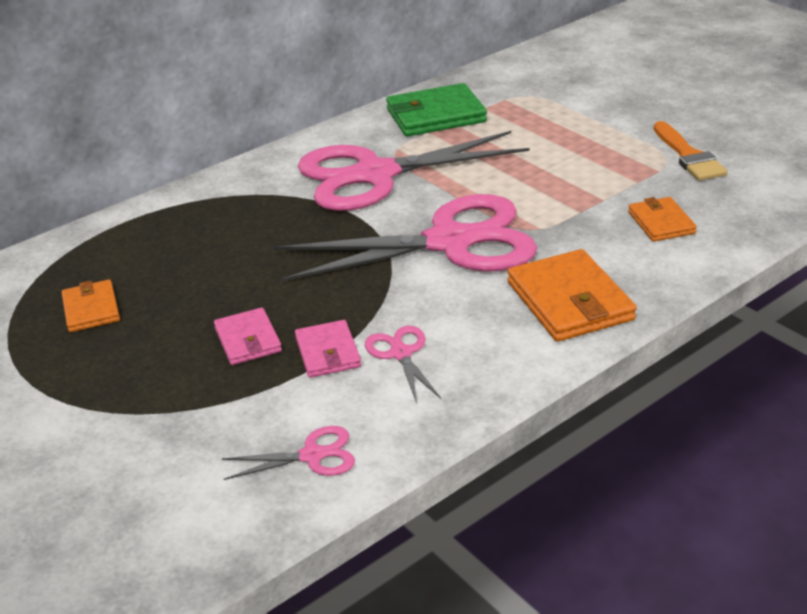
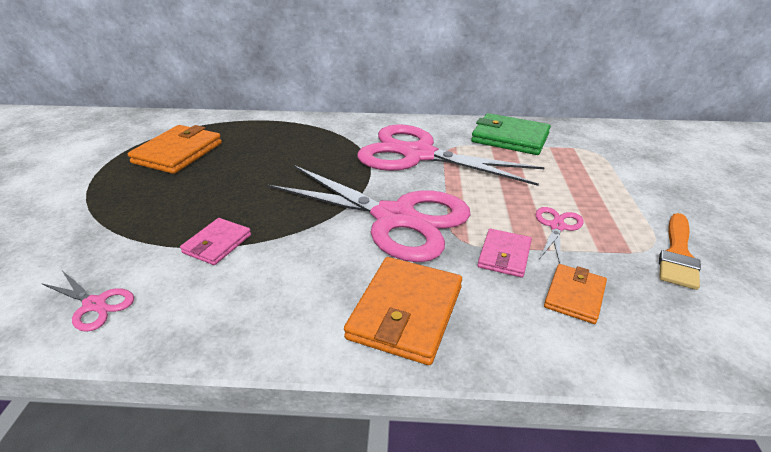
camera: 40 degrees right, 0 degrees up
orange wallet [61,279,120,332] -> orange wallet [128,125,222,174], size x1.71
pink wallet [214,308,282,365] -> pink wallet moved to [478,229,532,278]
pink scissors [365,326,441,403] -> pink scissors moved to [535,207,584,264]

